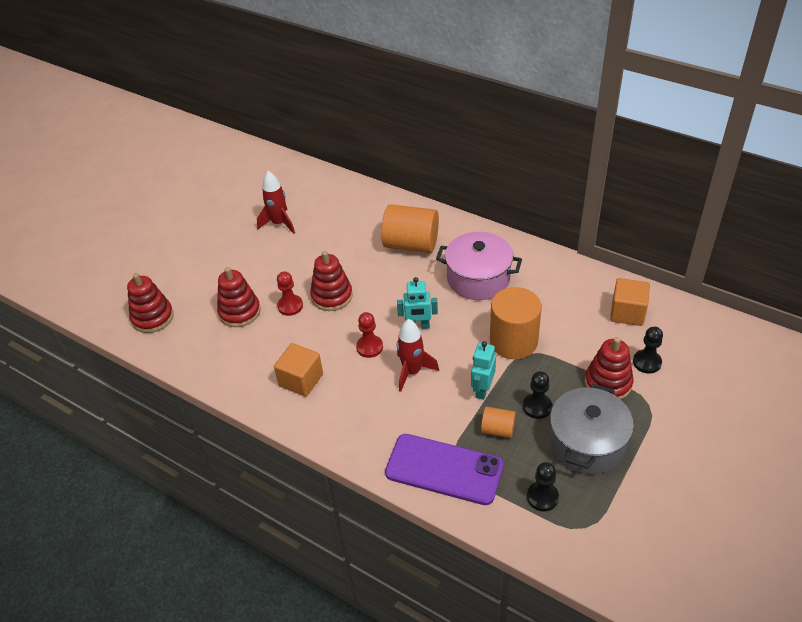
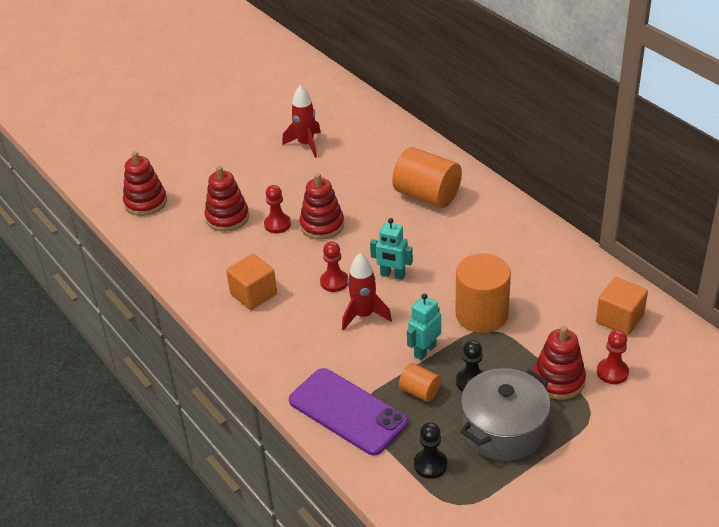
camera: 20 degrees right, 5 degrees down
pink pot [436,232,522,300] -> none
black pawn [633,327,663,374] -> red pawn [597,330,629,384]

